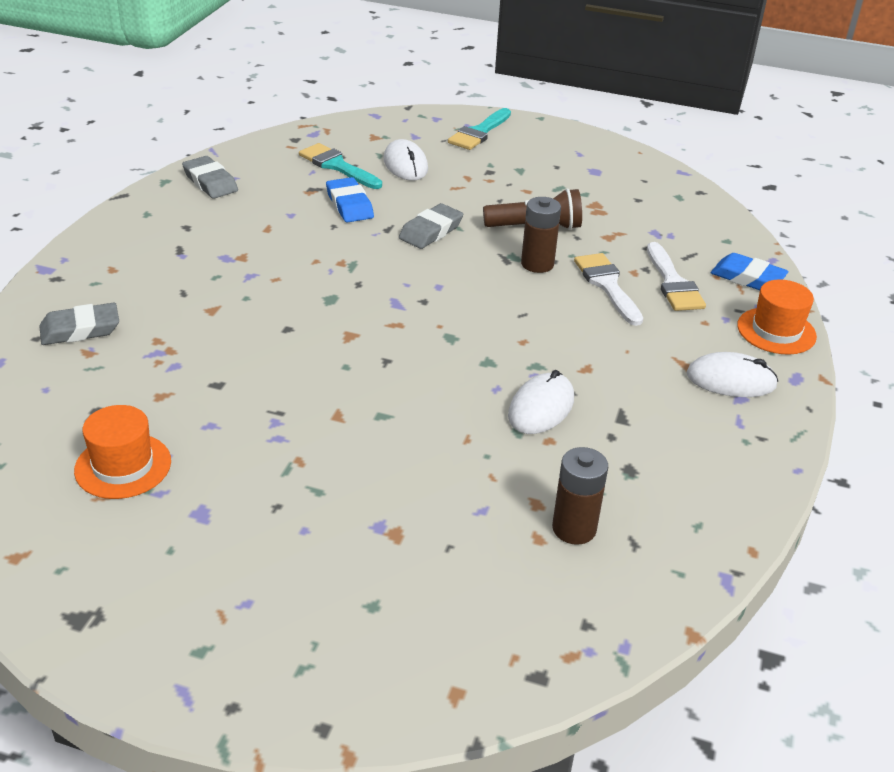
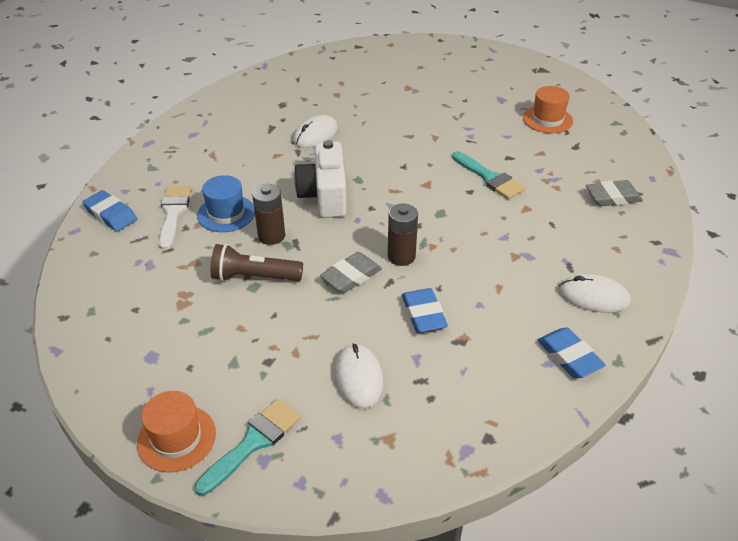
camera: 170 degrees left, 5 degrees up
grey eraser [182,156,238,199] -> blue eraser [538,327,606,378]
turquoise brush [299,143,382,189] -> turquoise brush moved to [452,151,525,199]
brown battery [552,447,608,545] -> brown battery moved to [388,204,418,266]
white brush [574,253,643,326] -> blue hat [197,175,255,232]
white mouse [686,352,778,397] -> white mouse moved to [559,274,631,313]
orange hat [737,279,817,355] -> orange hat moved to [137,391,216,472]
none -> white camera [294,140,347,218]

